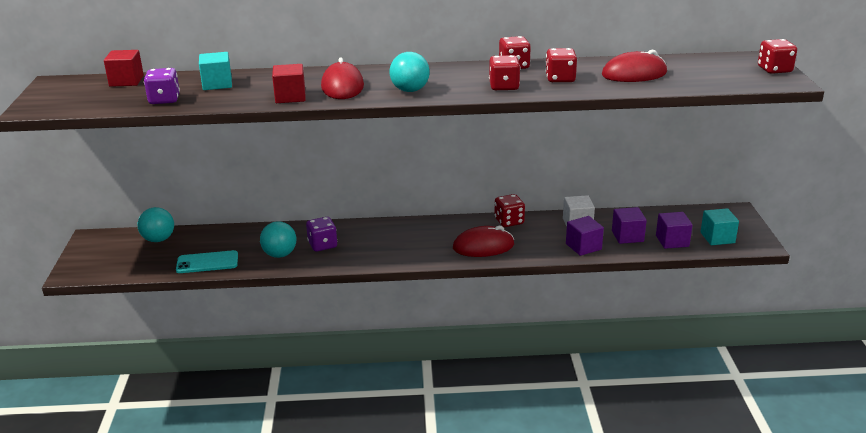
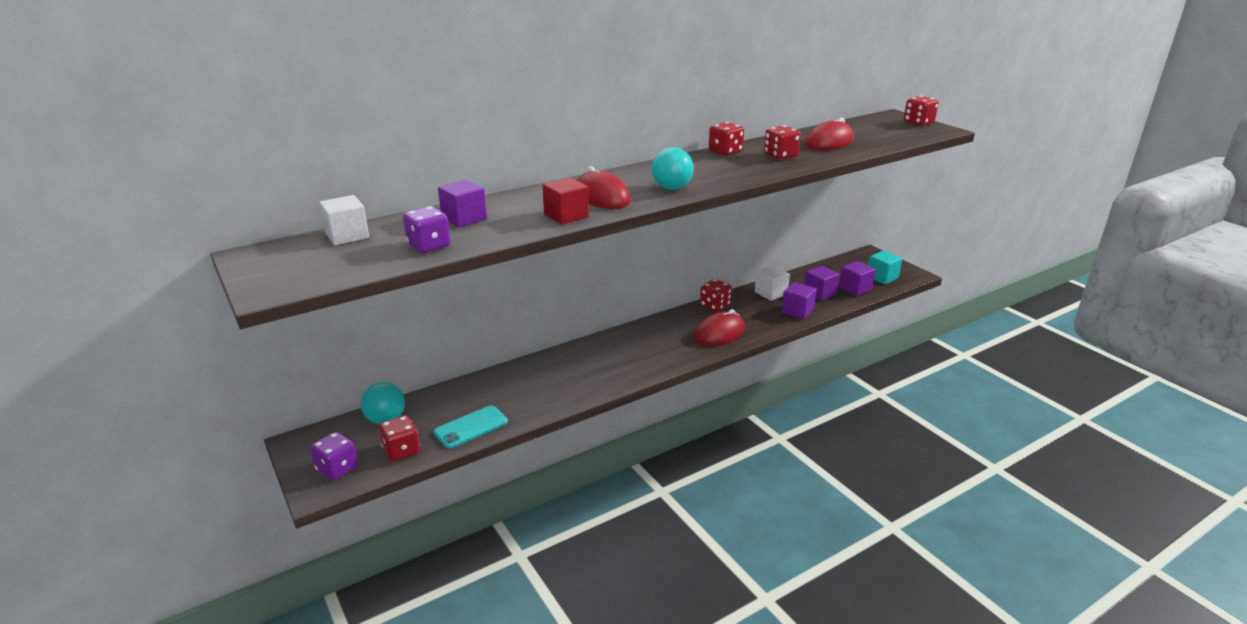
camera: 30 degrees left, 0 degrees up
red cube [104,50,144,87] -> white cube [319,195,369,245]
turquoise cube [199,52,232,90] -> purple cube [438,180,487,228]
turquoise ball [260,221,296,258] -> none
purple dice [306,217,337,252] -> purple dice moved to [310,432,358,481]
red dice [489,55,520,90] -> red dice moved to [379,415,420,462]

